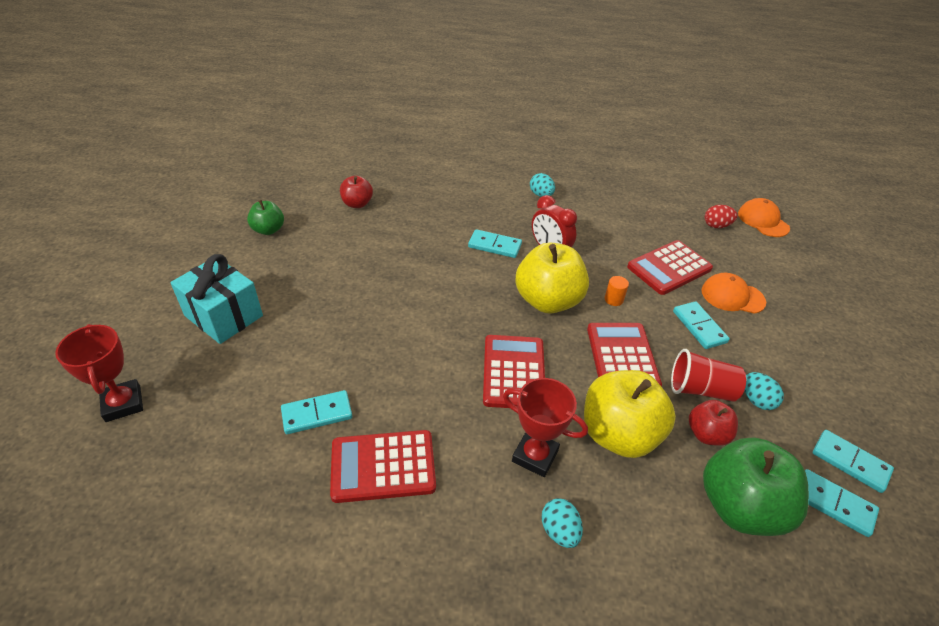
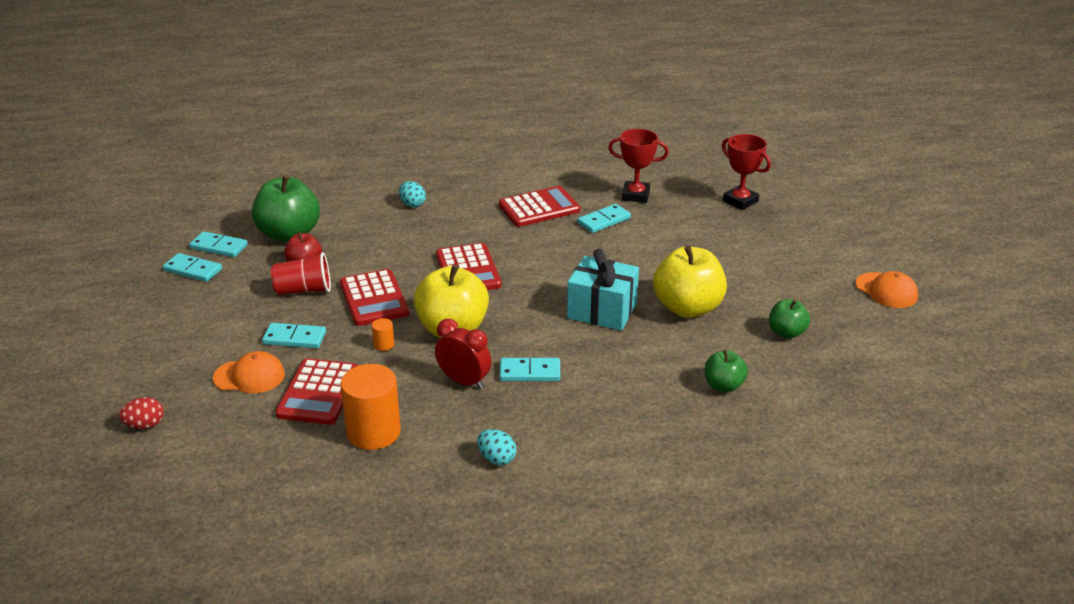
camera: 165 degrees right, 10 degrees down
turquoise gift [170,254,263,344] -> turquoise gift moved to [567,249,639,331]
red apple [340,176,373,208] -> green apple [705,350,748,392]
red trophy [503,378,588,477] -> red trophy moved to [608,129,669,203]
yellow apple [584,370,676,458] -> yellow apple moved to [653,245,727,318]
red calculator [627,240,713,295] -> red calculator turned 150 degrees clockwise [275,358,359,425]
turquoise domino [673,301,730,349] -> turquoise domino turned 45 degrees counterclockwise [262,323,326,348]
red egg [705,205,738,228] -> red egg moved to [119,397,164,429]
orange cap [738,198,790,237] -> orange cap moved to [855,271,918,308]
turquoise egg [744,372,784,410] -> none
none -> orange cylinder [341,364,401,450]

